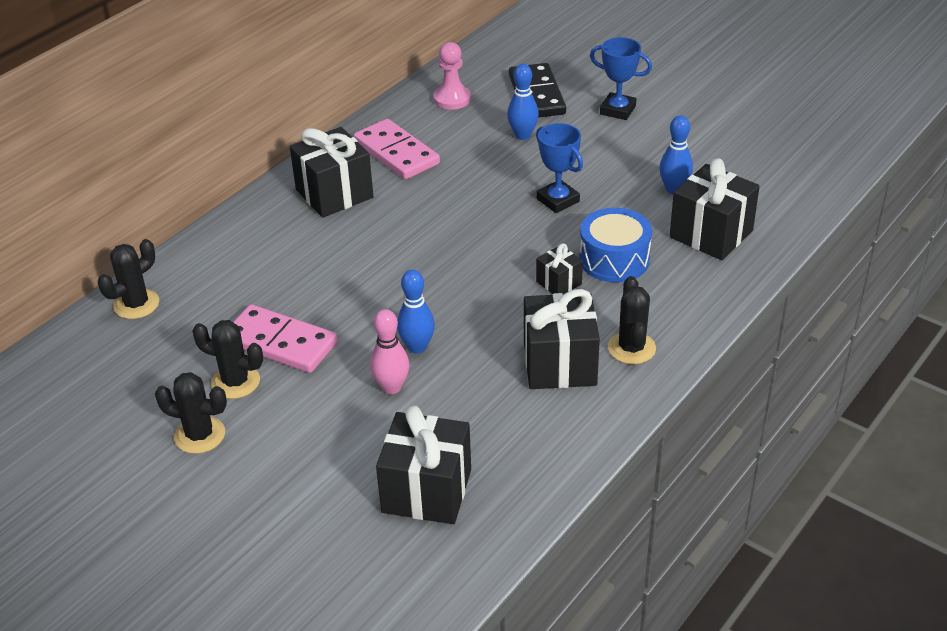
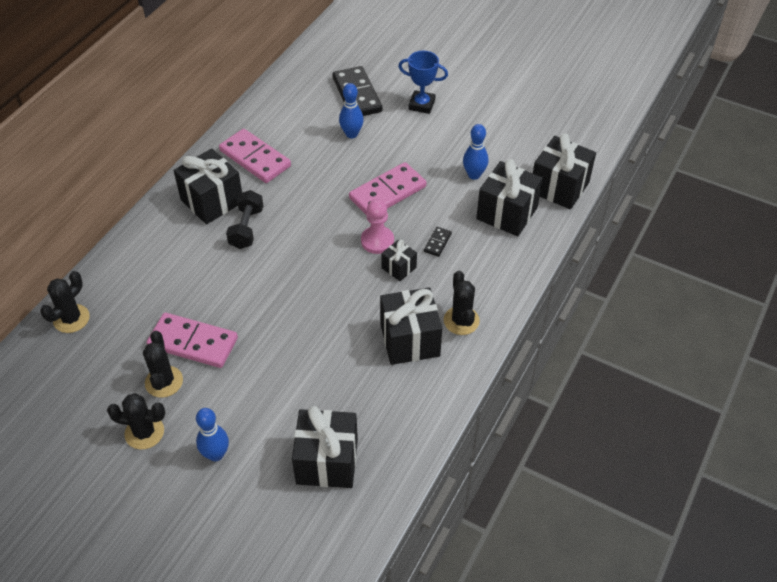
camera: 10 degrees left, 10 degrees up
black cactus [192,320,263,399] -> black cactus turned 75 degrees clockwise [143,331,183,398]
pink bowling pin [370,309,409,394] -> none
blue bowling pin [397,270,435,354] -> blue bowling pin moved to [196,408,229,461]
pink pawn [434,42,471,110] -> pink pawn moved to [361,199,394,254]
blue trophy [536,123,583,213] -> pink domino [349,162,426,215]
blue drum [579,208,652,282] -> black domino [424,227,452,257]
none -> black dumbbell [226,190,263,249]
none -> black gift [533,133,596,209]

